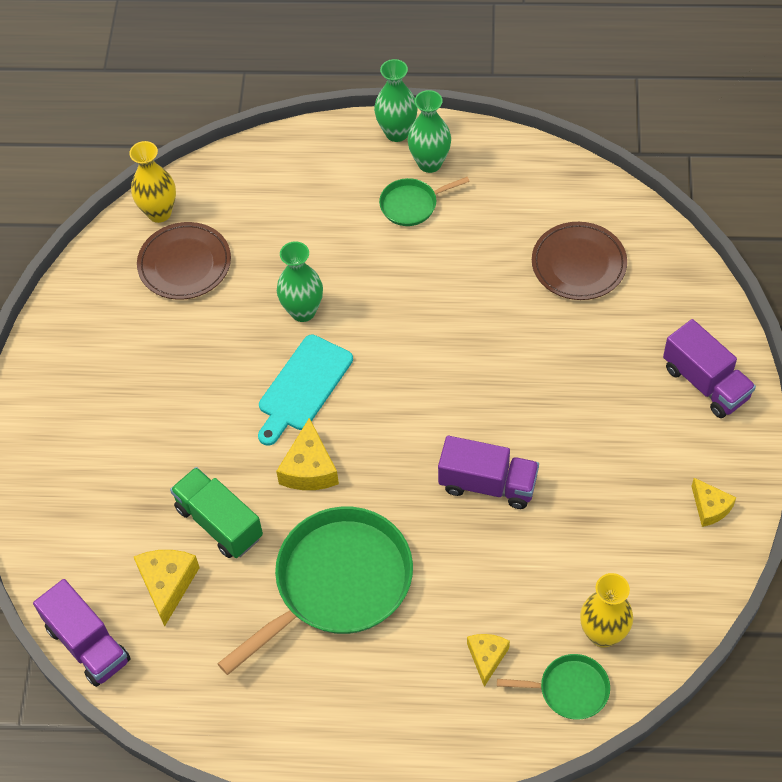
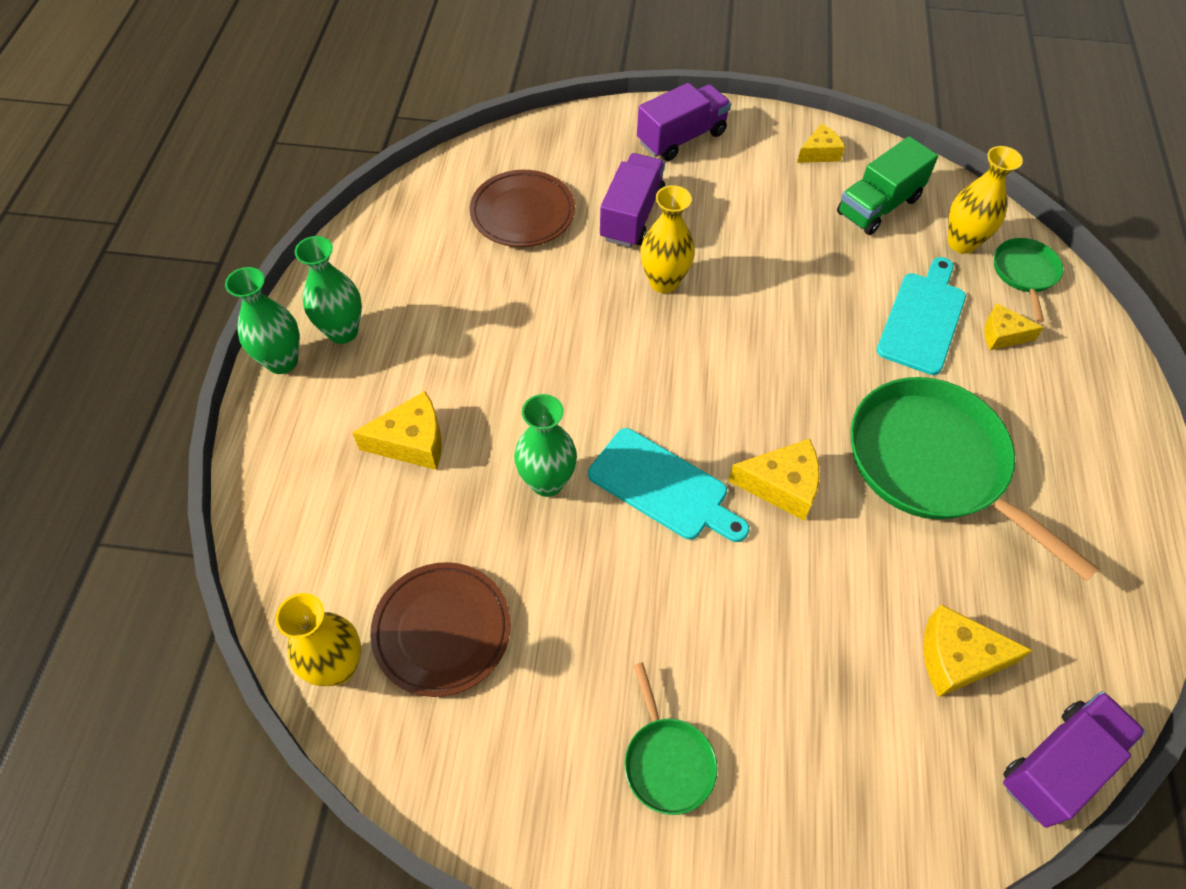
camera: 90 degrees left, 0 degrees up
green truck [170,467,263,558] -> green truck moved to [837,136,938,235]
green pan [379,177,470,226] -> green pan moved to [624,662,718,815]
purple truck [438,436,539,509] -> purple truck moved to [600,153,665,247]
none -> yellow cheese [352,391,442,470]
none -> yellow vase [641,185,695,293]
none -> turquoise cutting board [877,257,966,375]

